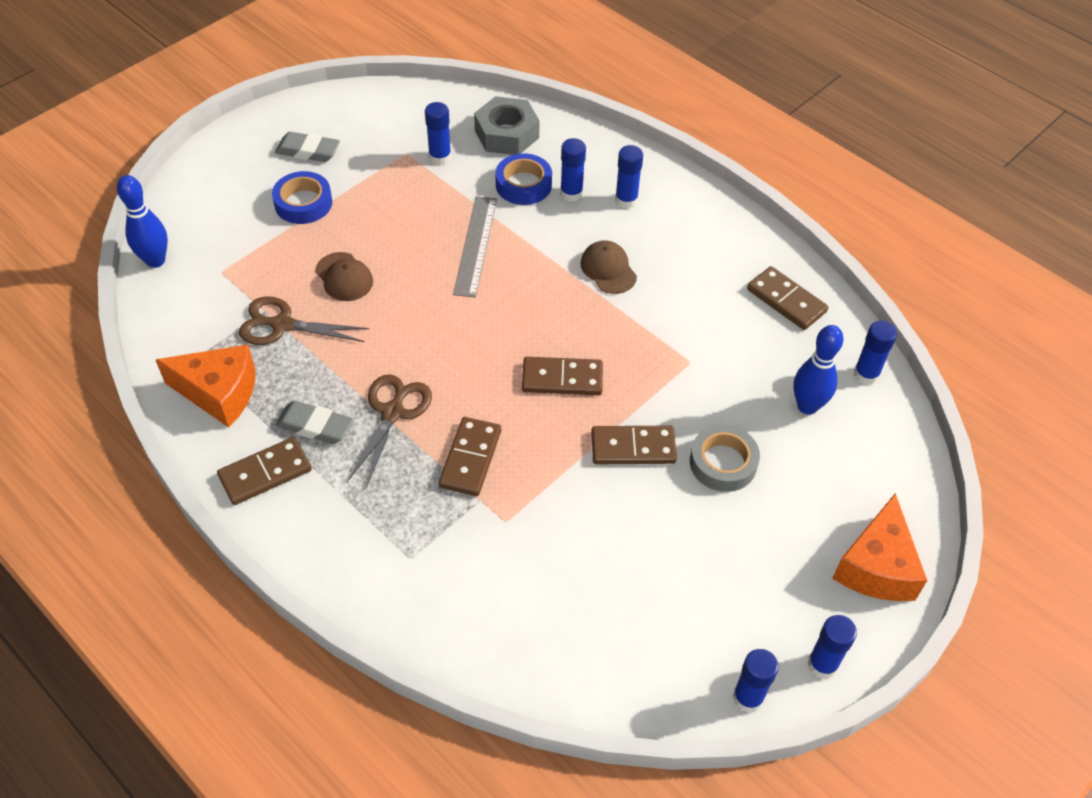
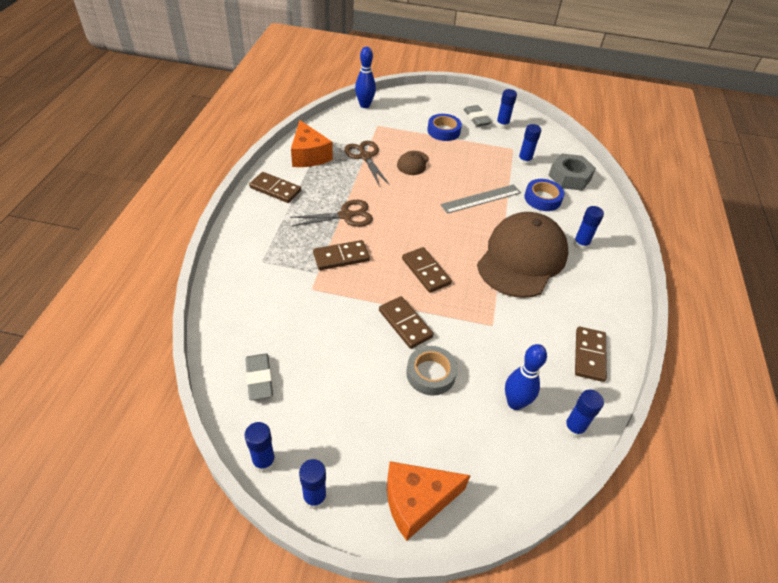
camera: 55 degrees right, 5 degrees down
grey eraser [275,401,353,444] -> grey eraser moved to [245,353,273,400]
blue glue stick [560,138,586,202] -> blue glue stick moved to [496,89,517,129]
brown cap [581,240,637,294] -> brown cap [477,212,569,298], size x2.40

